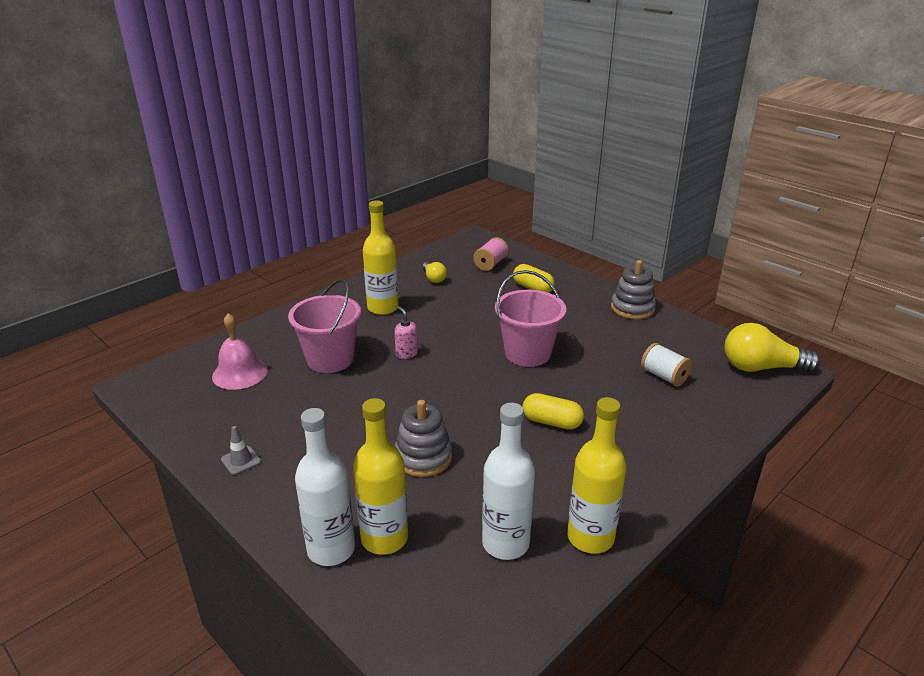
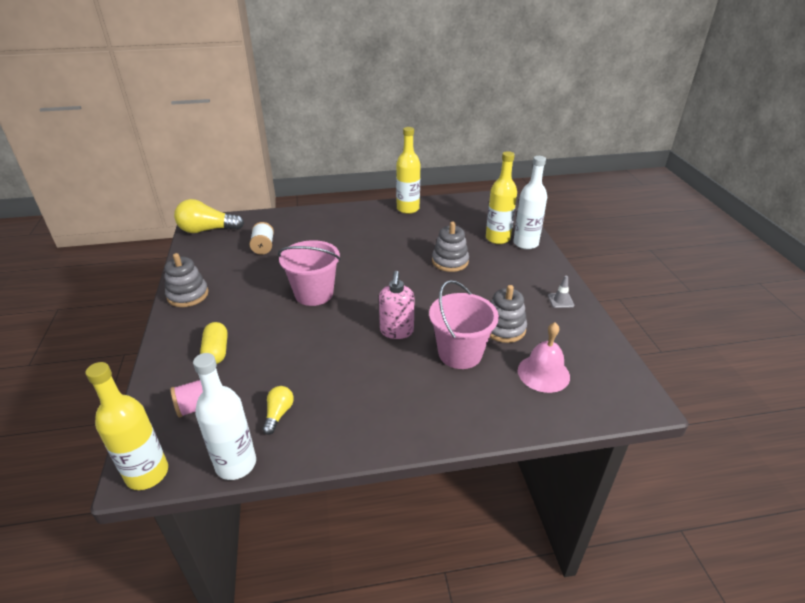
camera: 145 degrees left, 5 degrees up
yellow bottle [363,201,399,315] -> yellow bottle moved to [85,362,168,490]
pink soap dispenser [394,306,418,359] -> pink soap dispenser [379,271,415,339], size x1.63
white bottle [482,403,535,560] -> white bottle moved to [193,353,256,480]
yellow capsule [523,393,584,430] -> none
yellow light bulb [724,323,820,372] -> yellow light bulb turned 135 degrees clockwise [174,199,244,233]
none -> grey stacking toy [490,285,527,343]

